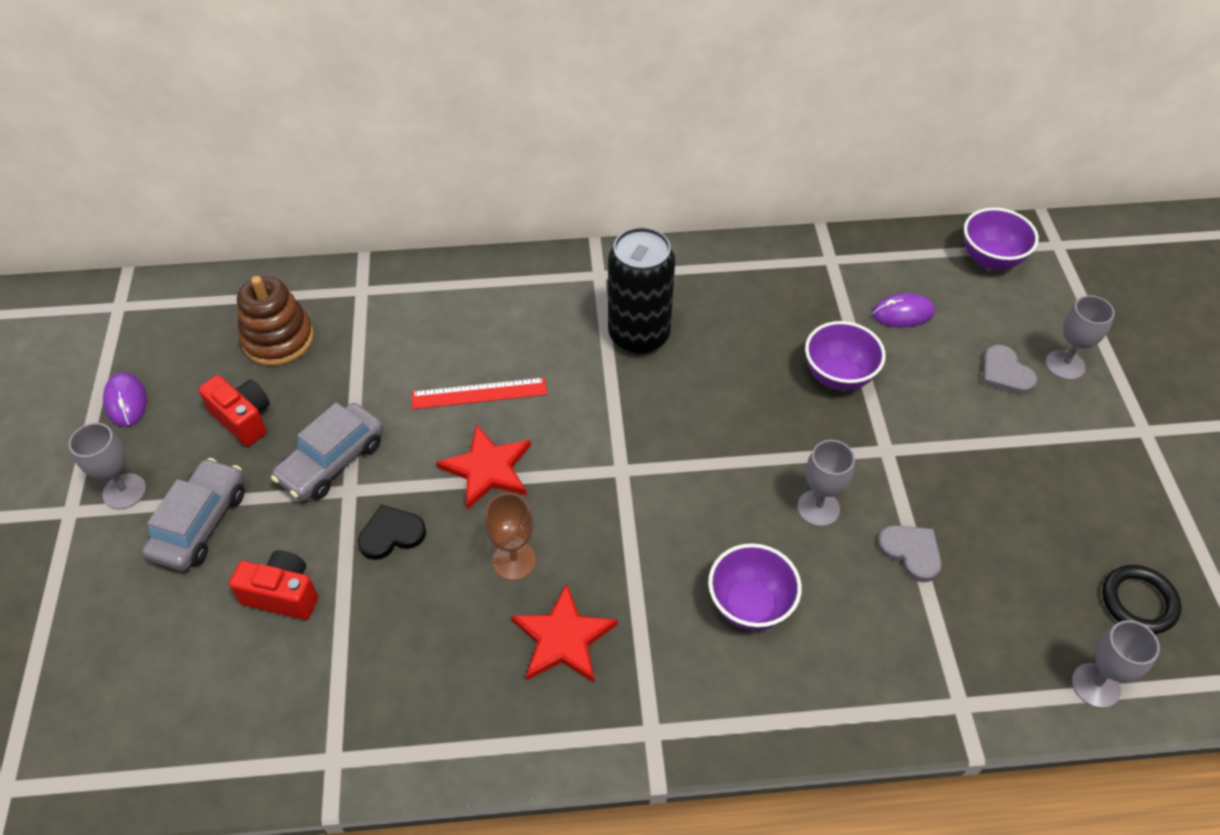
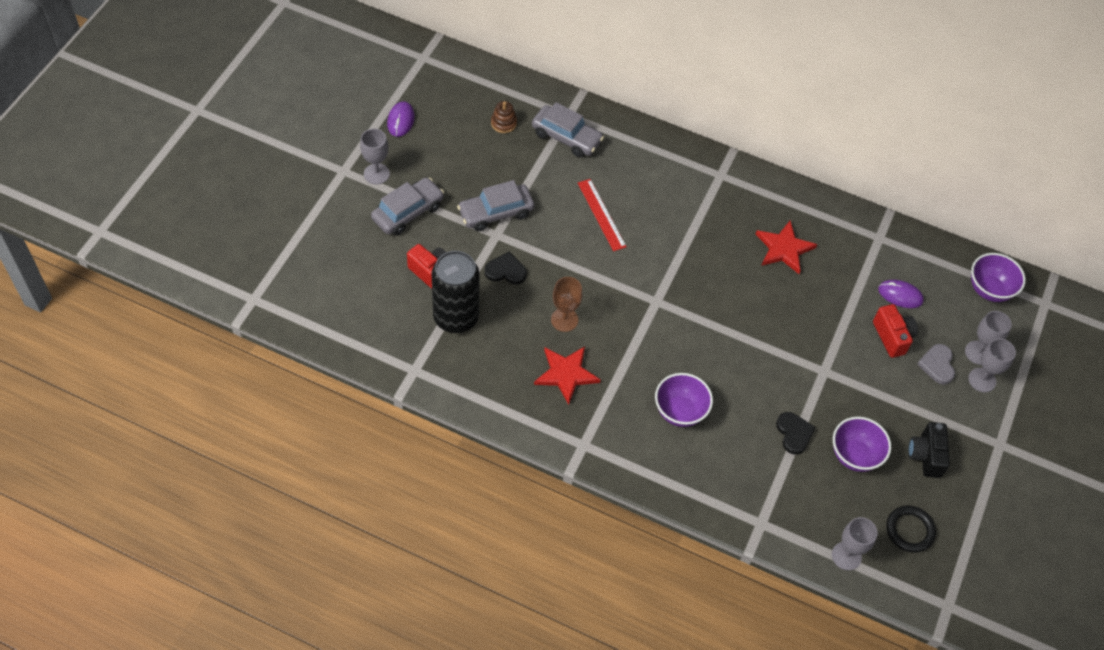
camera: 25 degrees right, 5 degrees up
red camera [198,375,270,446] -> red camera moved to [873,304,918,358]
brown stacking toy [237,276,314,366] -> brown stacking toy [491,101,517,133], size x0.55
red ruler [412,378,547,409] -> red ruler turned 45 degrees clockwise [578,179,626,251]
red star [436,424,531,510] -> red star moved to [756,220,818,274]
black can [608,227,675,354] -> black can moved to [432,251,480,333]
grey goblet [797,440,855,527] -> grey goblet moved to [965,311,1012,365]
purple bowl [805,321,886,391] -> purple bowl moved to [833,417,891,472]
grey heart [877,525,942,582] -> black heart [776,412,816,455]
none -> grey car [532,102,604,157]
none -> black camera [908,422,950,478]

